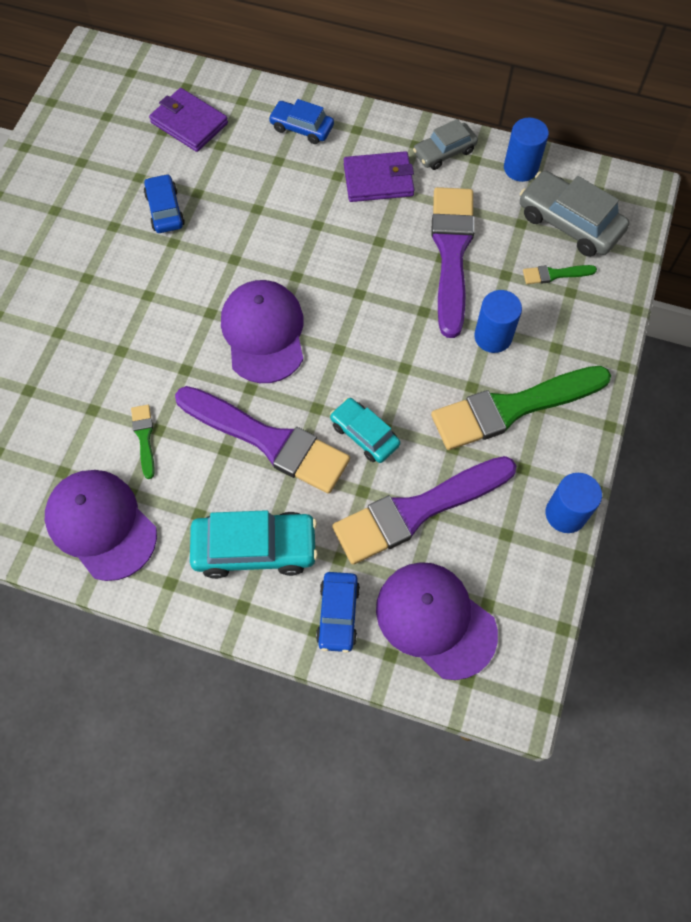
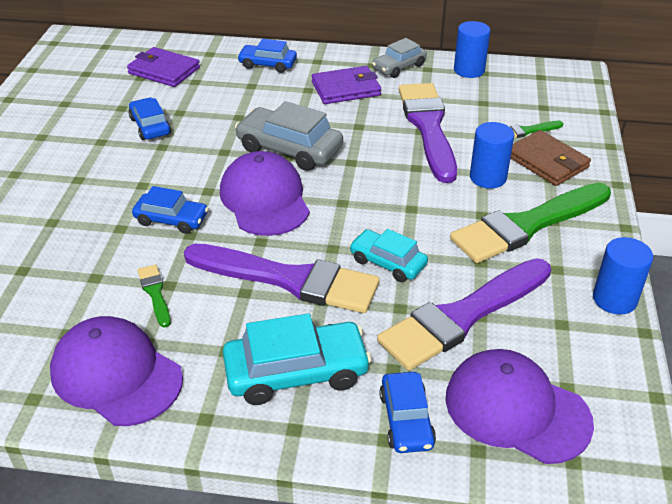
camera: 10 degrees left, 25 degrees down
grey car [520,171,629,257] -> grey car moved to [235,101,343,171]
none -> blue car [132,186,209,234]
none -> brown wallet [511,130,591,186]

